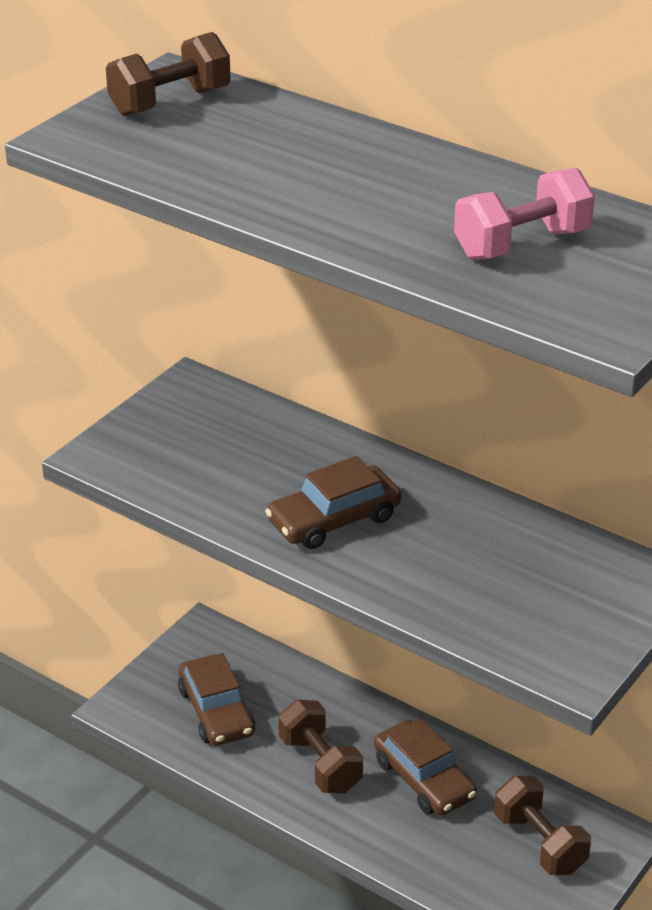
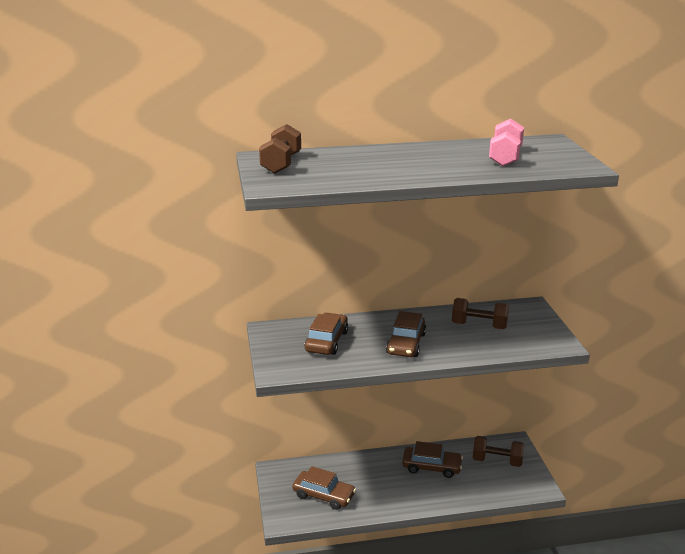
camera: 45 degrees left, 10 degrees down
brown dumbbell [278,700,363,793] -> brown dumbbell moved to [452,298,509,329]
none -> brown car [304,313,348,355]

